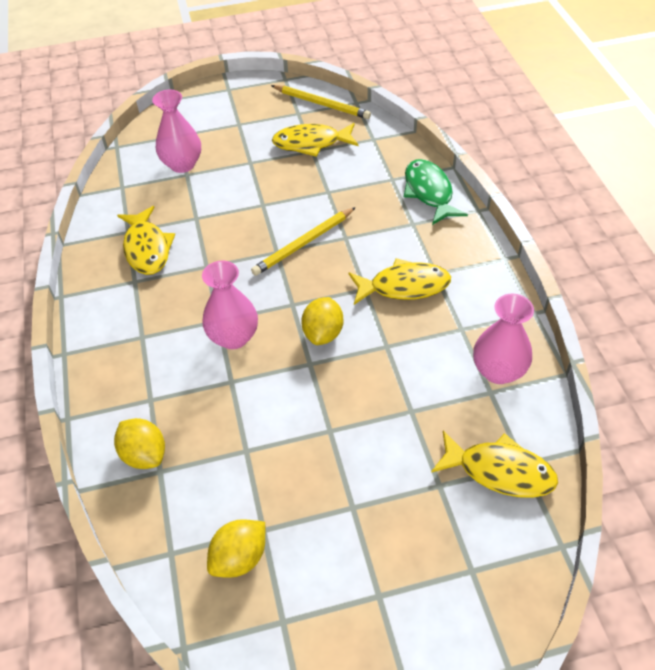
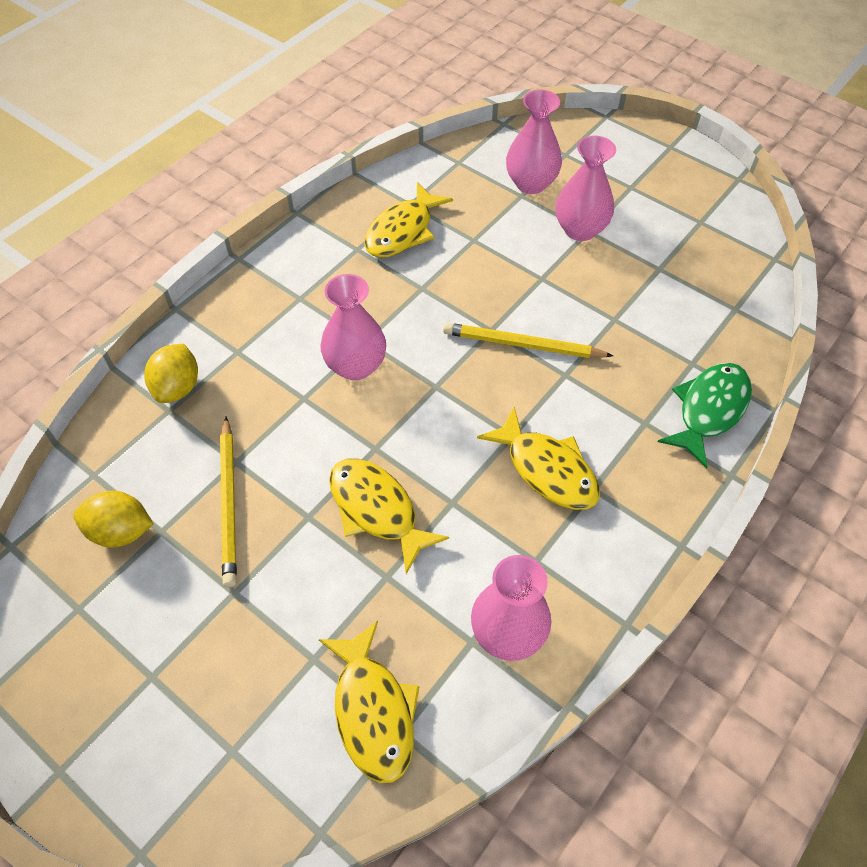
camera: 50 degrees right, 5 degrees up
yellow pencil [271,85,371,119] -> yellow pencil moved to [220,417,237,587]
yellow fish [272,123,359,157] -> yellow fish moved to [329,459,449,574]
yellow lemon [301,297,343,345] -> none
none -> pink vase [556,136,616,241]

